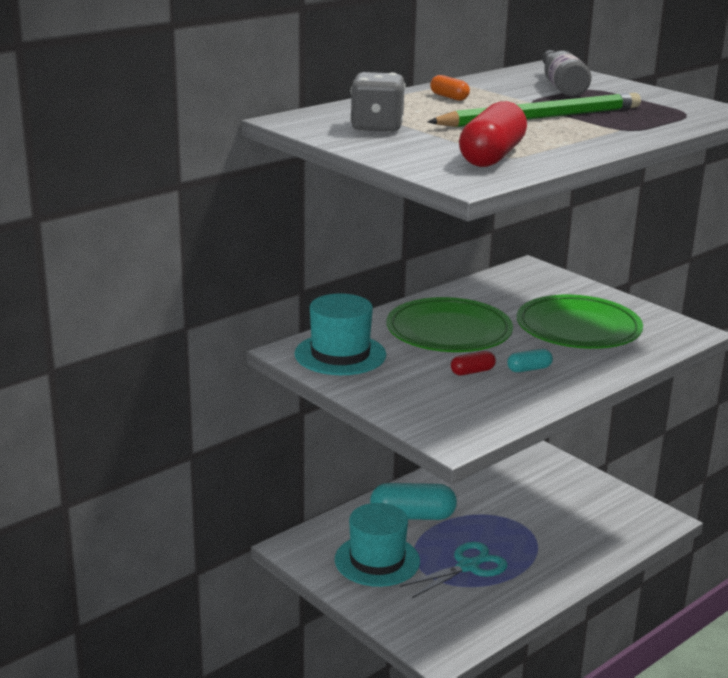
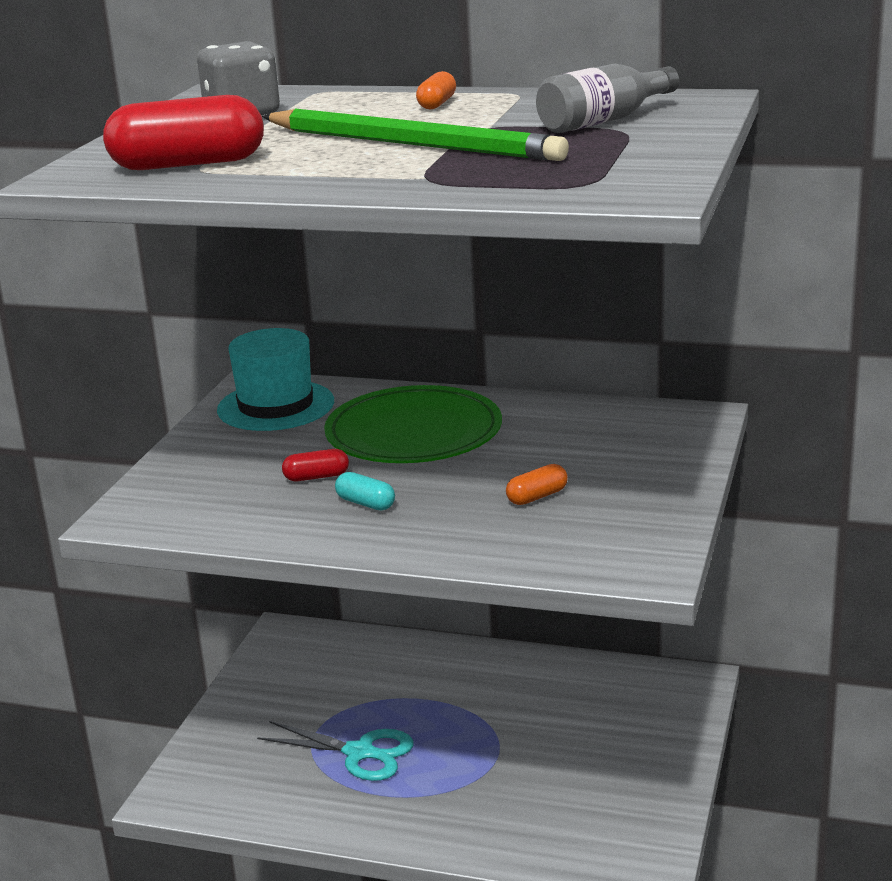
camera: 60 degrees right, 0 degrees up
turquoise hat [335,503,420,587] -> none
turquoise capsule [370,483,457,520] -> none
red capsule [451,351,496,375] -> red capsule turned 45 degrees counterclockwise [282,449,349,481]
green plate [517,295,643,349] -> orange capsule [506,464,568,505]

